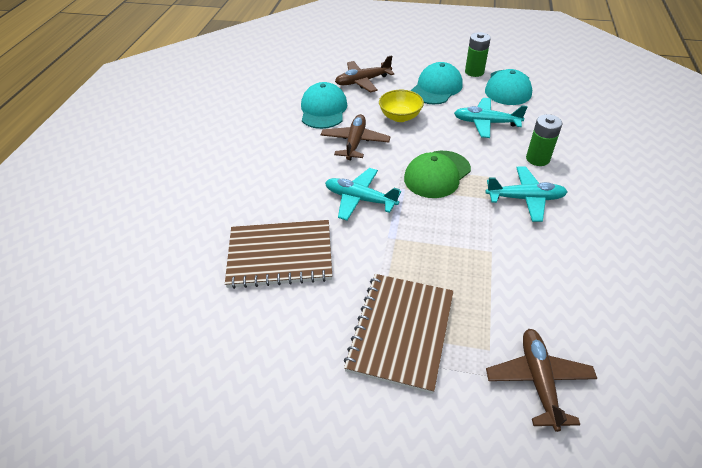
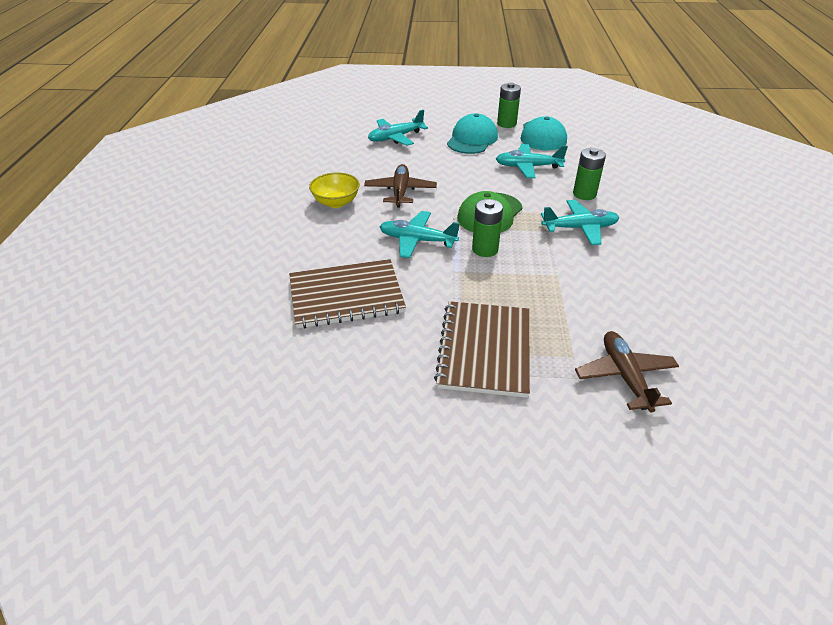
camera: 10 degrees left, 5 degrees down
turquoise cap [301,82,347,129] -> none
brown plane [335,55,395,93] -> turquoise plane [368,110,428,146]
yellow bowl [379,90,424,122] -> yellow bowl moved to [309,172,360,208]
none -> green battery [472,199,503,257]

